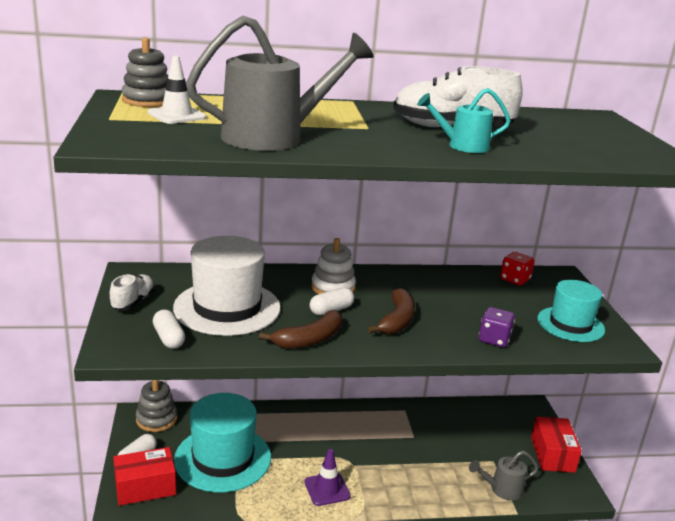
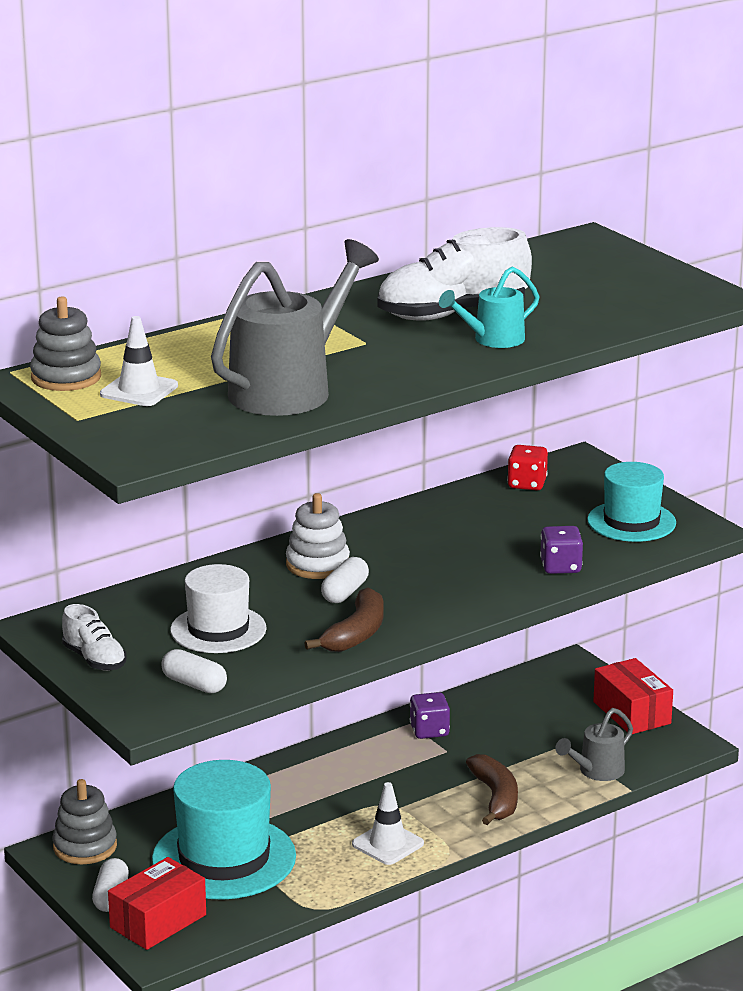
camera: 25 degrees left, 0 degrees up
white shoe [110,274,155,310] -> white shoe turned 150 degrees clockwise [62,604,126,671]
white hat [173,236,281,336] -> white hat [170,564,267,653], size x0.64
purple traffic cone [304,449,351,506] -> white traffic cone [352,782,424,865]
brown banana [367,288,415,335] -> brown banana moved to [466,754,518,825]
none -> purple dice [410,692,450,739]

